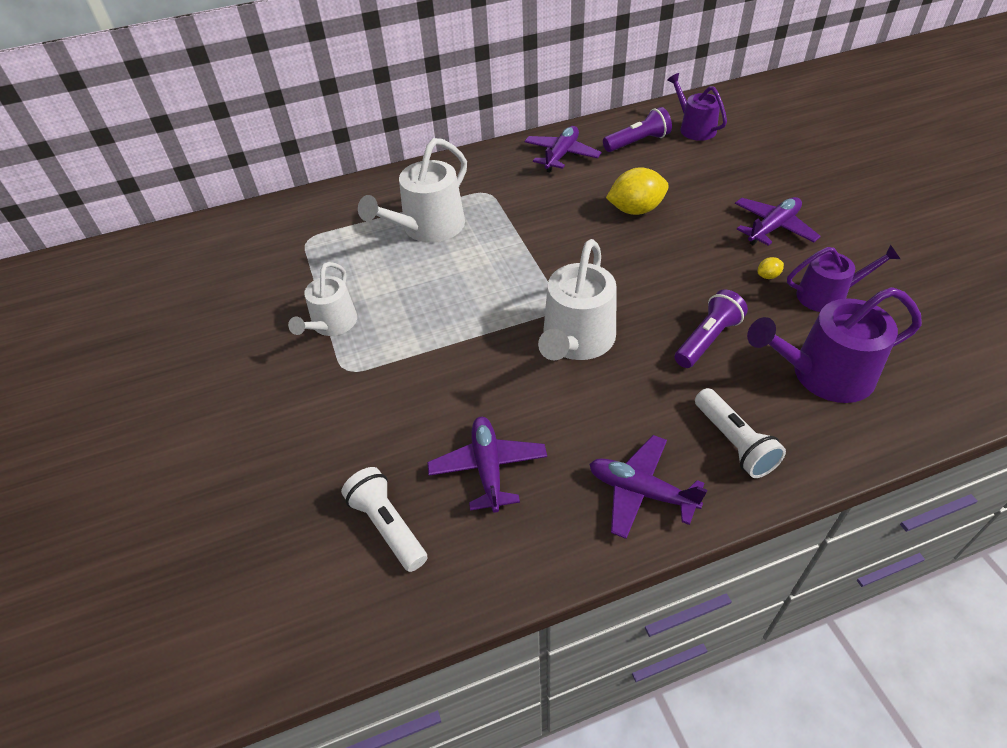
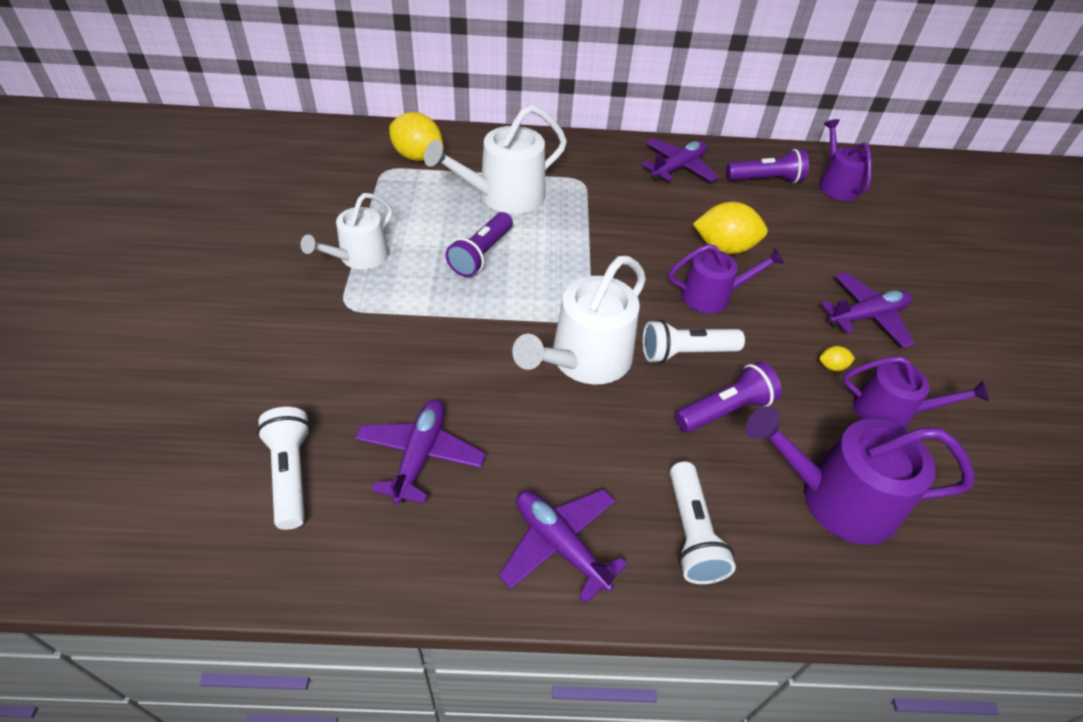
camera: 15 degrees right, 0 degrees up
none -> yellow lemon [389,112,444,161]
none -> purple flashlight [445,212,513,277]
none -> white flashlight [642,320,745,363]
none -> purple watering can [668,244,784,314]

